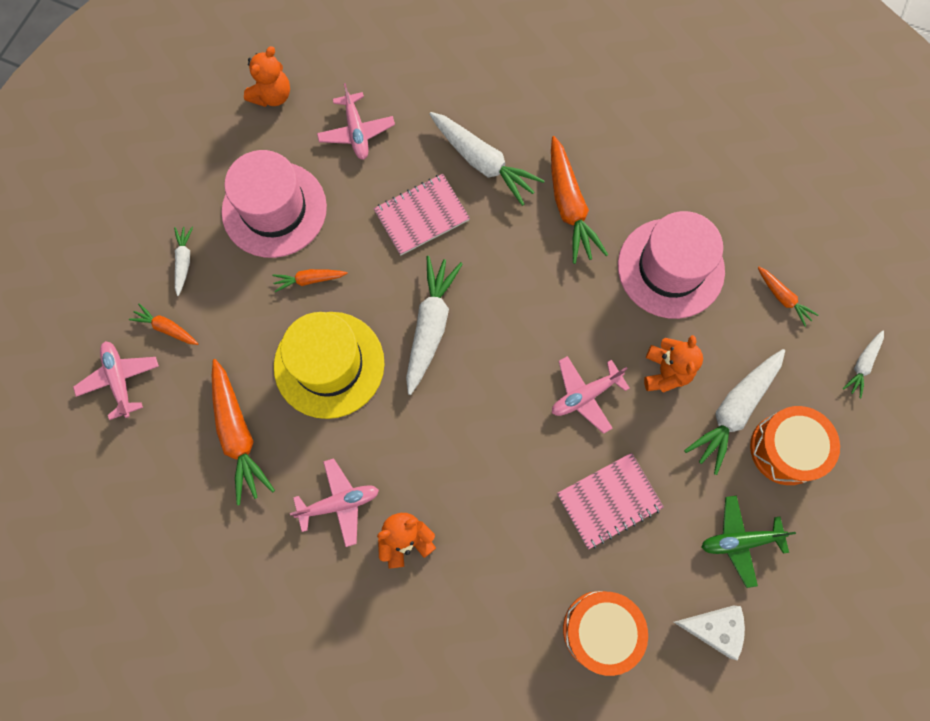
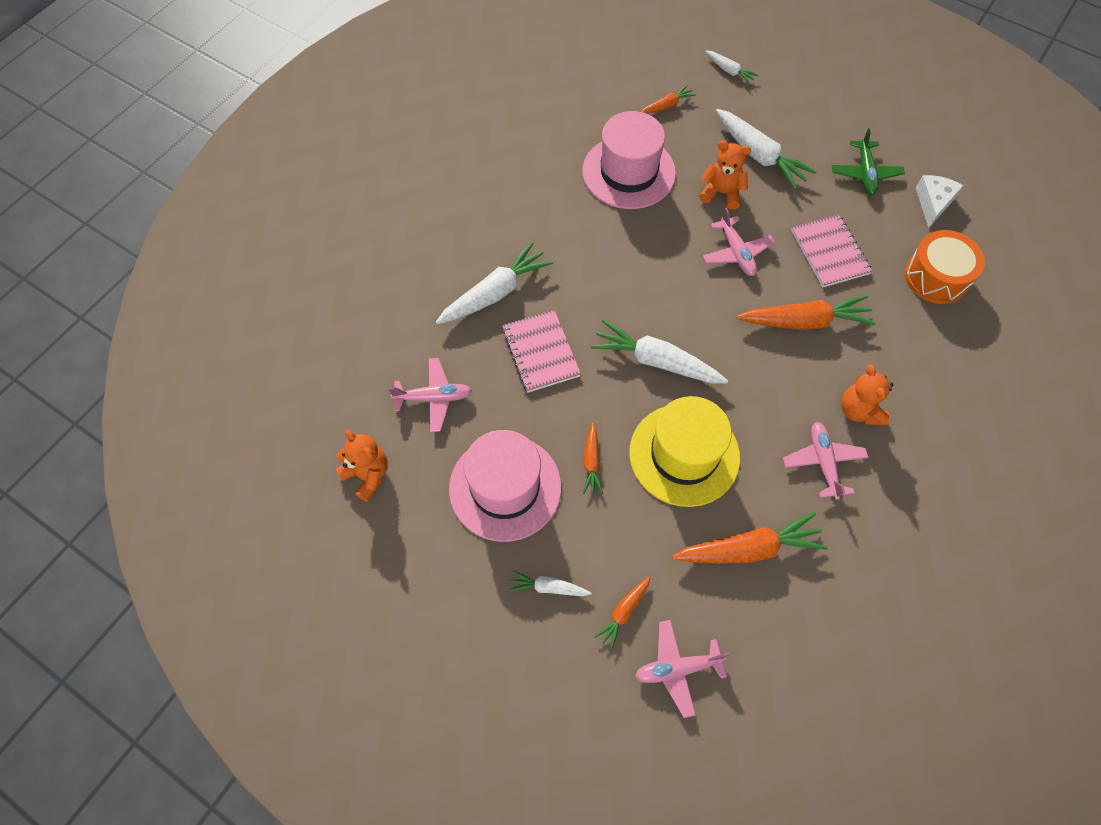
camera: 80 degrees left, 10 degrees down
orange carrot [551,136,608,264] -> orange carrot moved to [737,295,876,330]
orange drum [750,406,840,485] -> none

